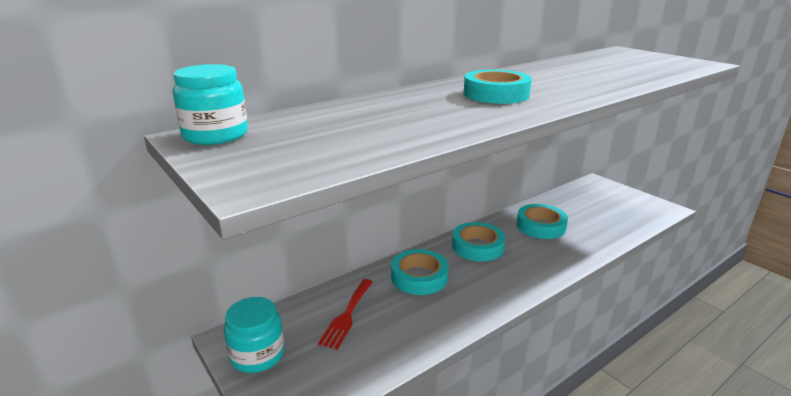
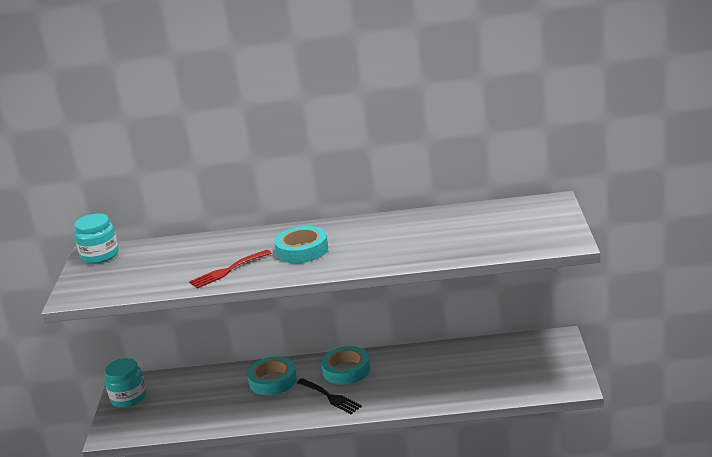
camera: 40 degrees right, 0 degrees up
red fork [318,279,373,350] -> red fork moved to [189,250,271,289]
turquoise tape [516,204,568,239] -> none
none -> black fork [297,378,362,414]

